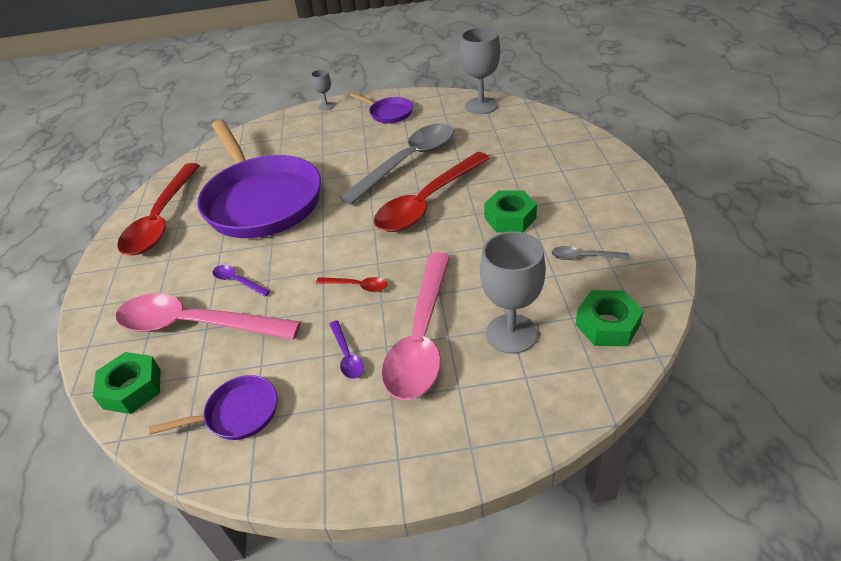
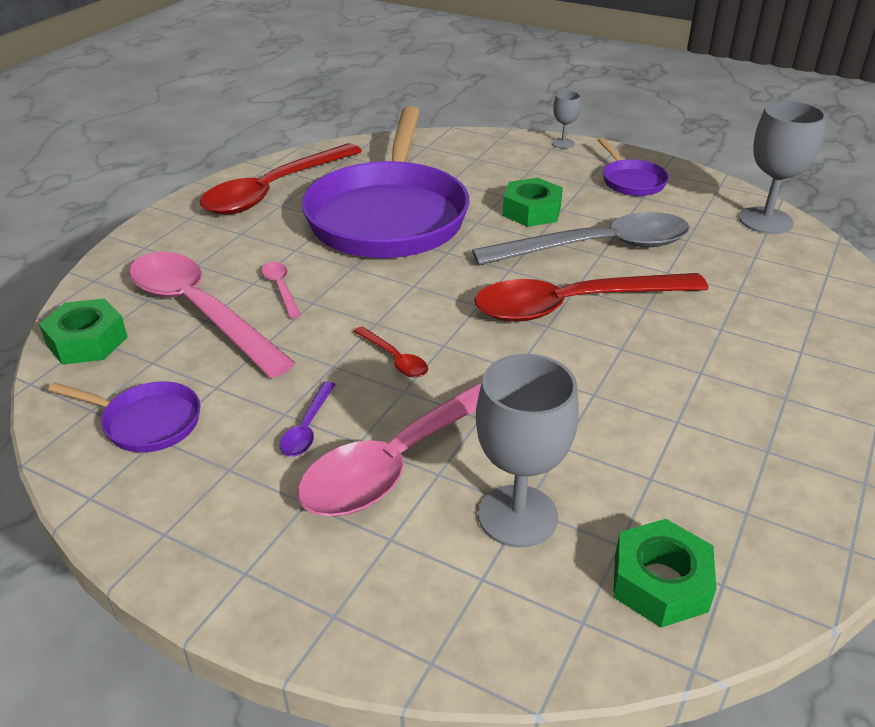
camera: 30 degrees right, 5 degrees down
purple spoon [212,265,270,297] -> pink spoon [262,262,301,318]
green nut [484,190,537,233] -> green nut moved to [503,178,563,227]
grey spoon [551,246,629,260] -> none

